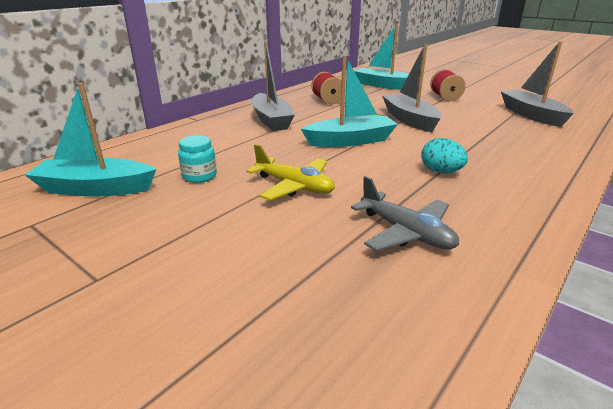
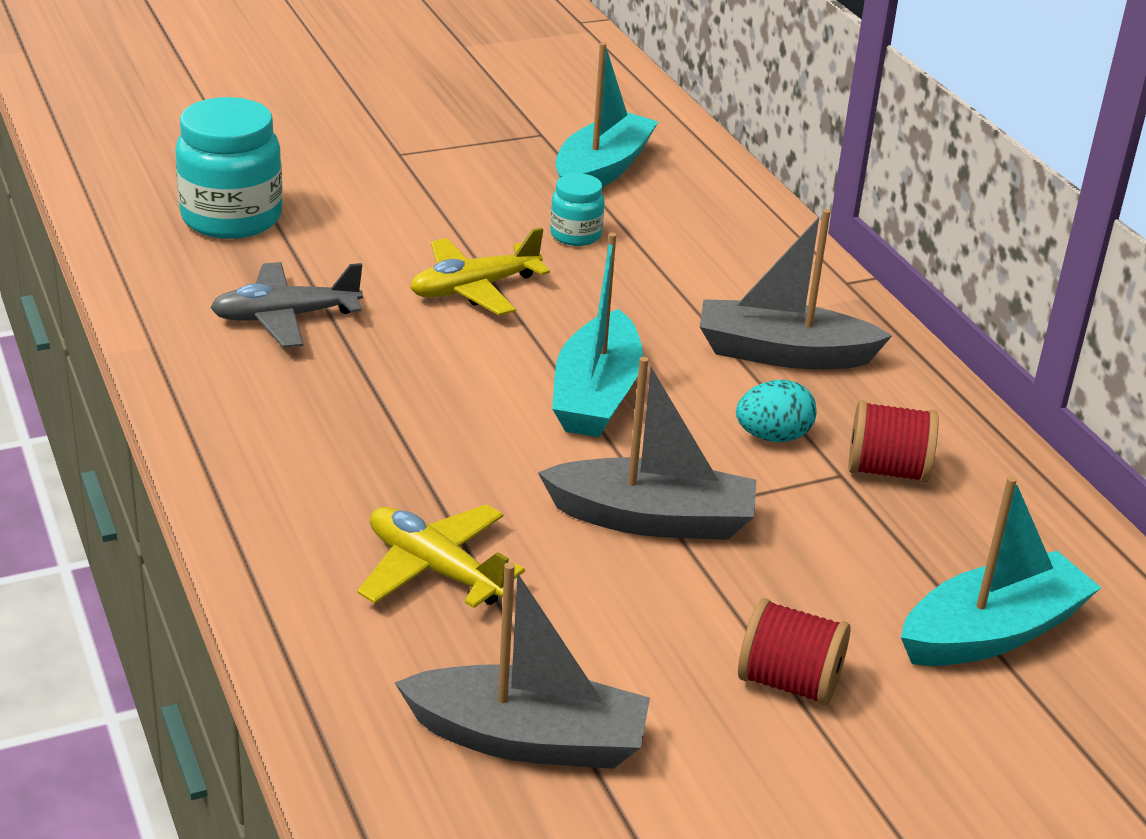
camera: 115 degrees right, 5 degrees up
turquoise egg [421,138,468,173] -> turquoise egg moved to [736,380,817,442]
none -> turquoise jar [175,97,283,239]
none -> yellow plane [357,504,525,608]

